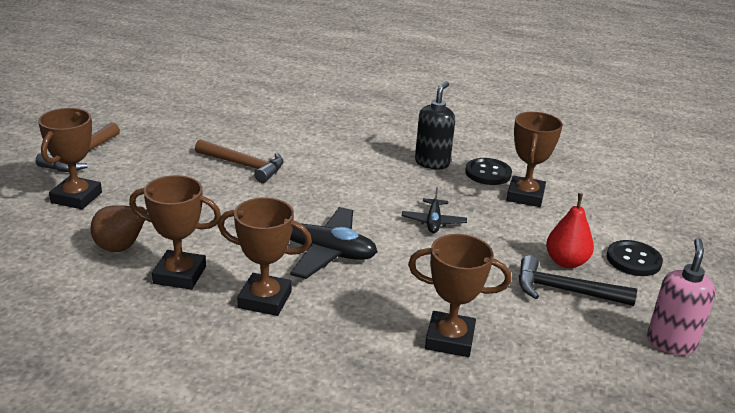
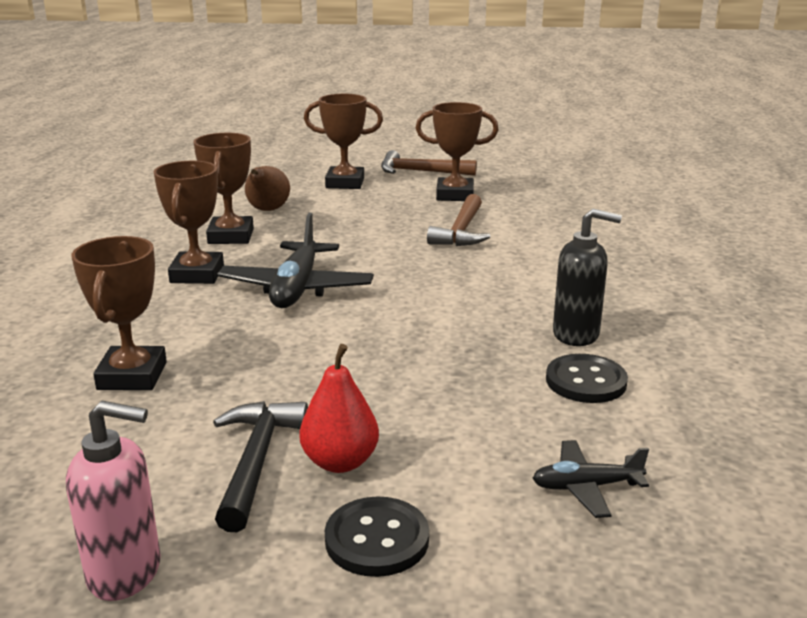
camera: 80 degrees right, 5 degrees down
black plane [402,187,467,233] -> black plane moved to [532,440,649,518]
brown trophy [507,112,563,207] -> brown trophy moved to [416,102,498,201]

